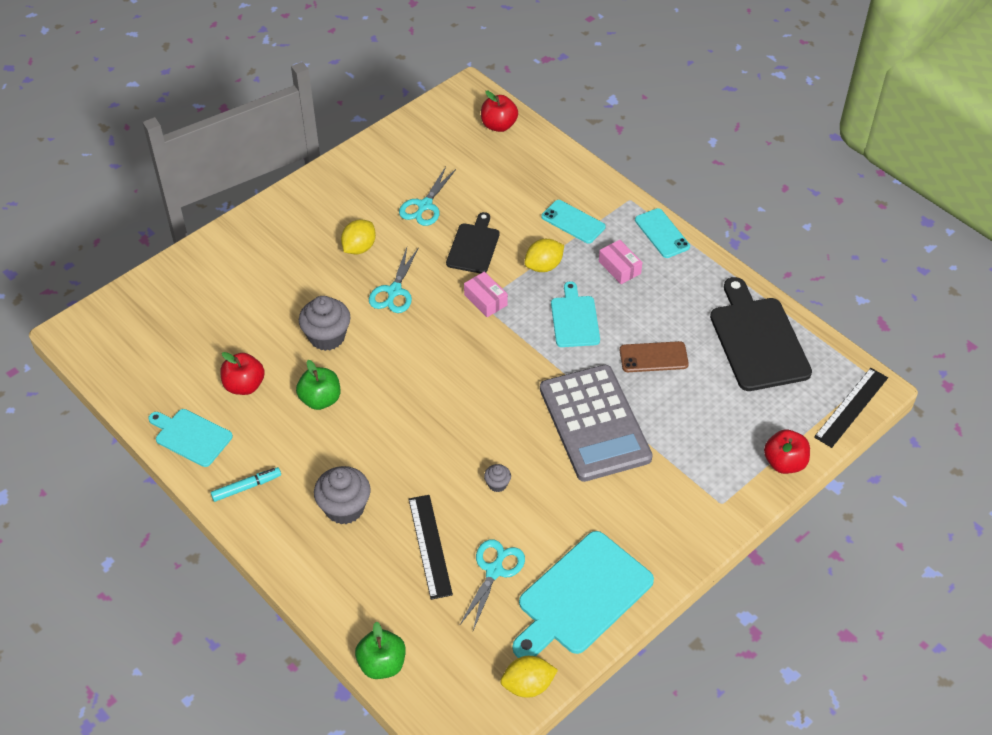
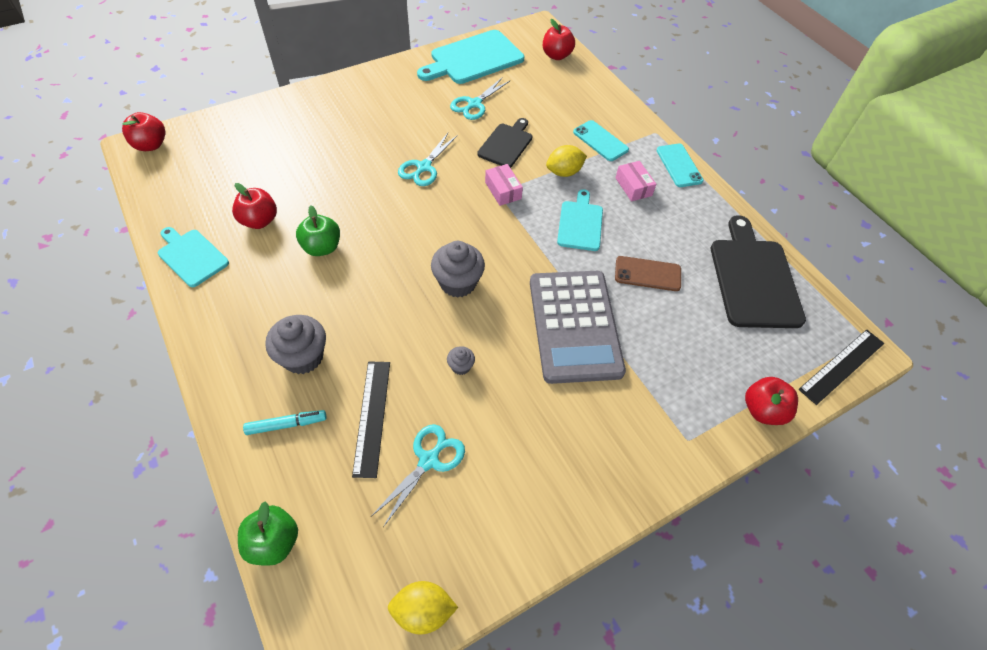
camera: 10 degrees right, 5 degrees up
turquoise marker [211,467,281,502] -> turquoise marker moved to [243,410,327,435]
grey cupcake [299,296,350,351] -> grey cupcake moved to [431,241,485,298]
yellow lemon [341,219,376,254] -> none
turquoise cutting board [513,531,654,658] -> turquoise cutting board moved to [417,30,524,84]
none -> red apple [122,112,165,151]

